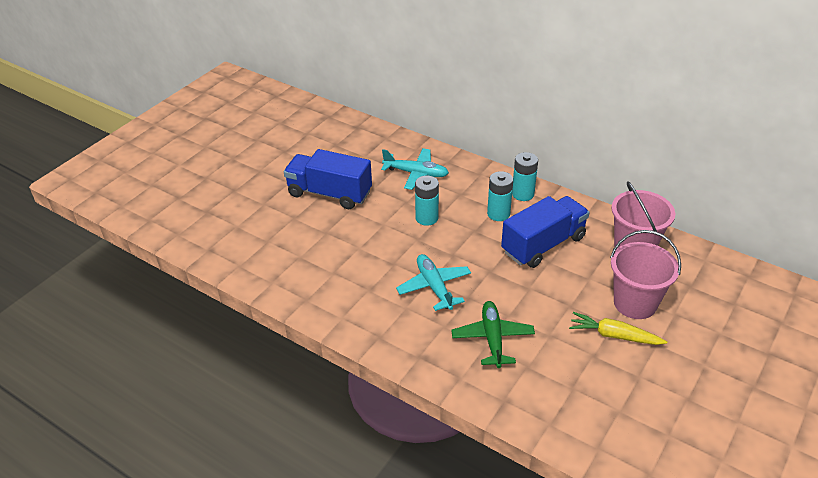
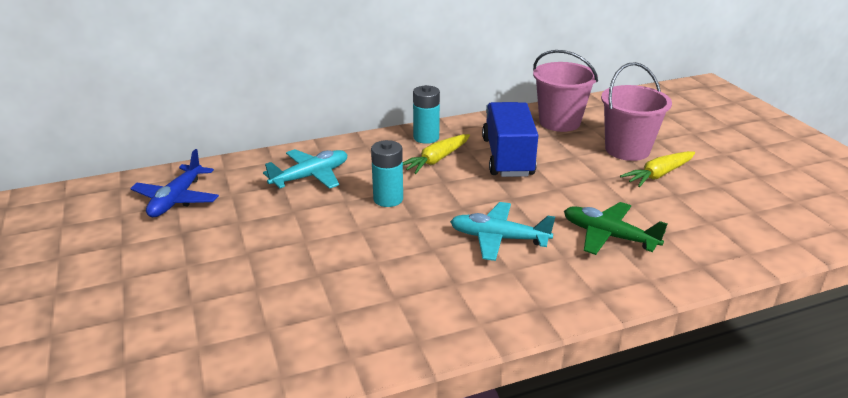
camera: 55 degrees left, 10 degrees down
blue truck [284,149,372,209] -> none
turquoise battery [487,171,513,221] -> yellow carrot [403,134,470,174]
none -> blue plane [130,149,219,217]

